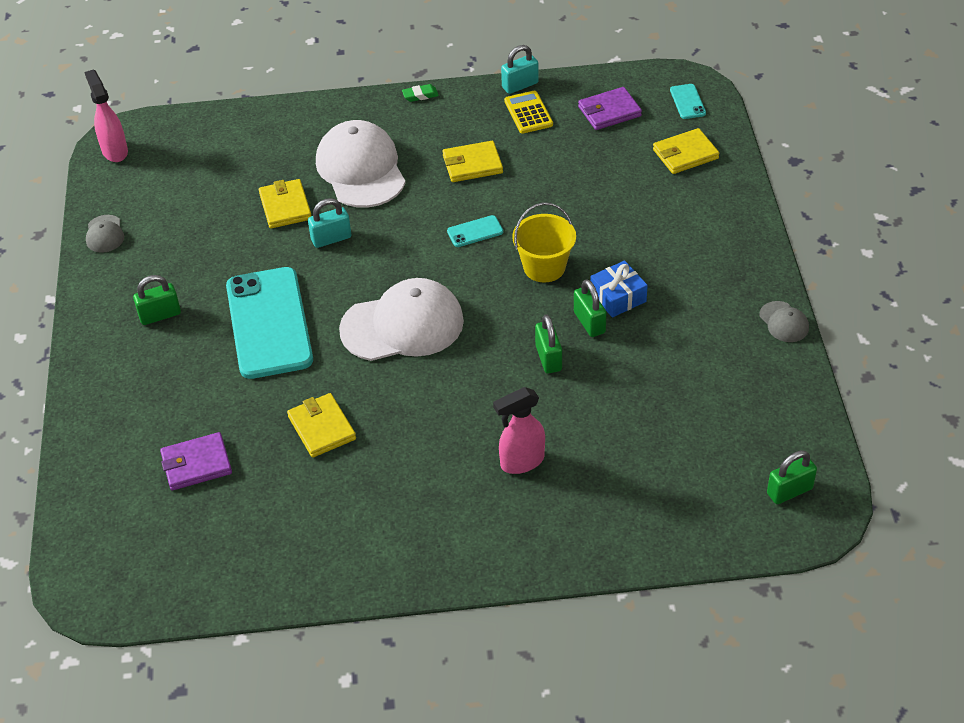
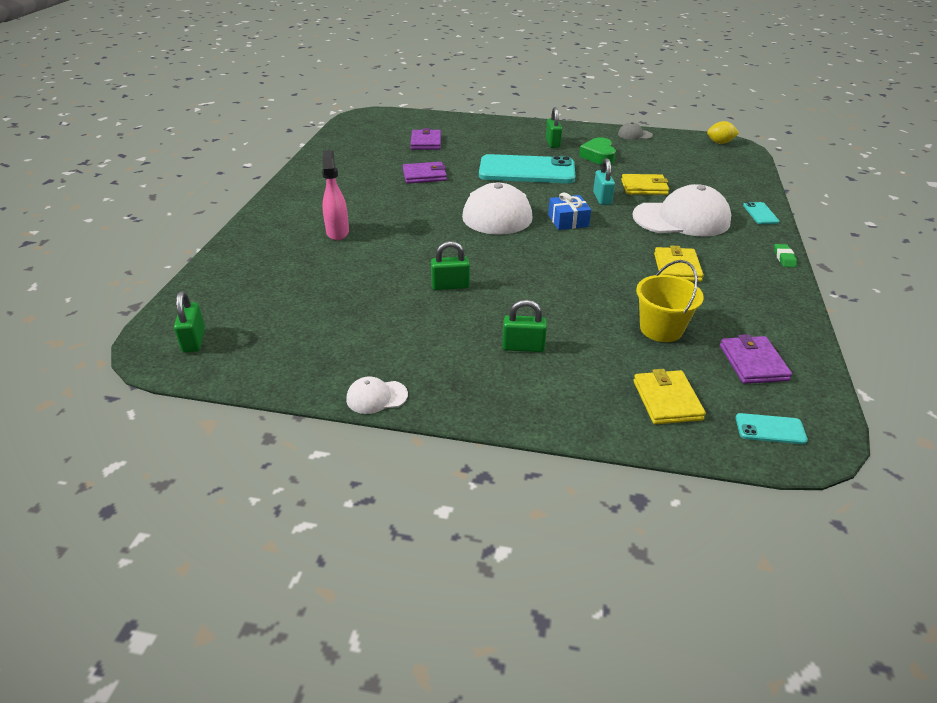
camera: 105 degrees right, 10 degrees down
pink spray bottle [84,69,128,162] -> yellow lemon [707,121,739,144]
yellow wallet [287,393,356,458] -> purple wallet [403,162,447,184]
turquoise phone [447,215,503,247] -> turquoise phone moved to [743,202,779,224]
turquoise padlock [501,45,539,94] -> none
yellow calculator [504,91,553,134] -> none
yellow bucket [512,202,576,283] -> yellow bucket moved to [636,260,704,342]
green padlock [535,314,562,373] -> green padlock moved to [502,300,547,352]
blue gift [590,260,648,318] -> blue gift moved to [548,192,591,230]
grey cap [759,301,809,342] -> white cap [346,377,408,414]
none -> green heart [579,137,616,165]

